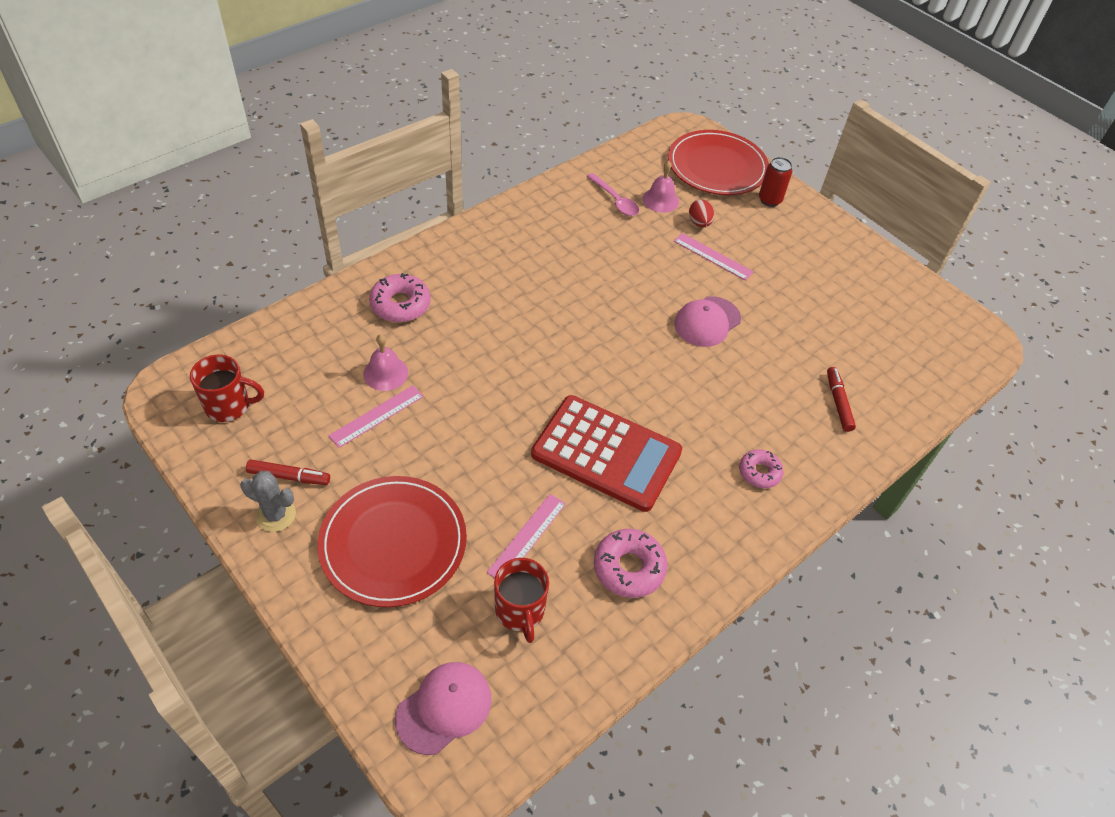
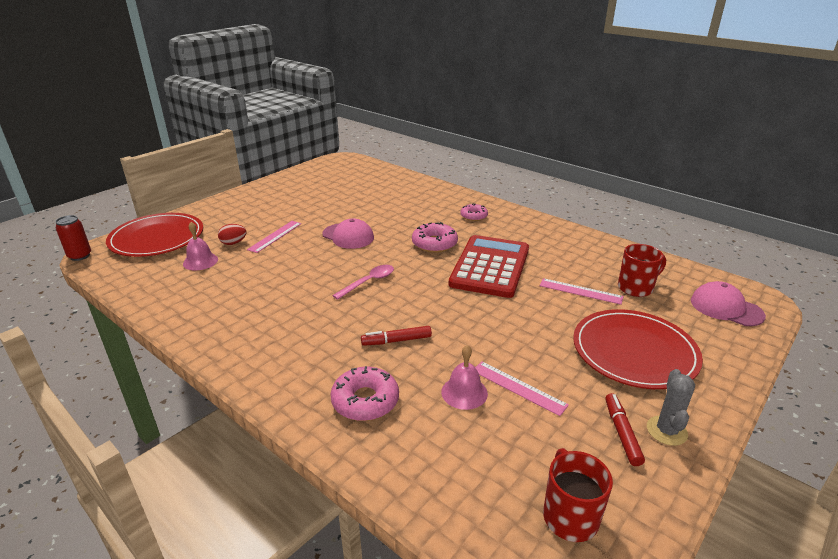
camera: 95 degrees left, 20 degrees down
pink spoon [587,173,639,216] -> pink spoon moved to [332,265,394,300]
pink donut [594,529,668,598] -> pink donut moved to [412,222,458,253]
red can [759,157,792,207] -> red can moved to [55,215,91,261]
red marker [827,367,856,432] -> red marker moved to [361,326,432,346]

